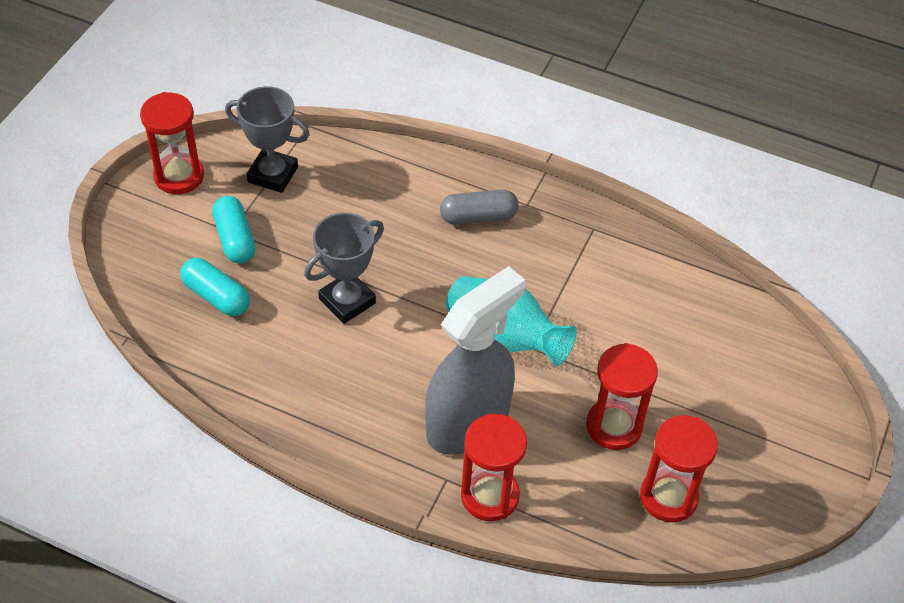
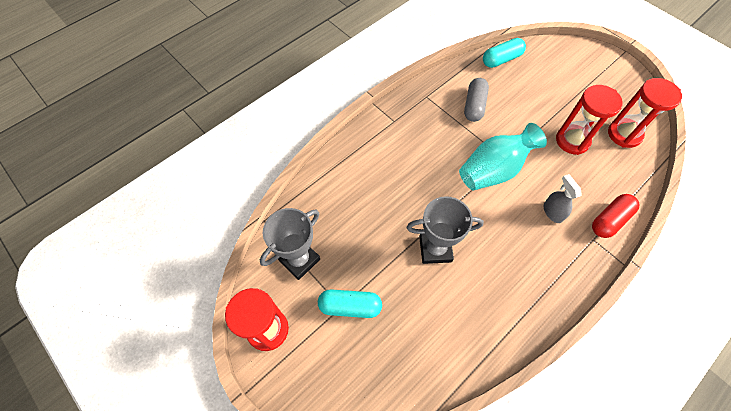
camera: 65 degrees left, 10 degrees up
turquoise capsule [180,258,250,316] -> turquoise capsule moved to [483,38,526,68]
grey trophy [304,212,384,324] -> grey trophy turned 75 degrees counterclockwise [406,196,484,264]
grey spray bottle [425,266,525,455] -> grey spray bottle [544,174,582,223], size x0.41
grey capsule [440,190,518,225] -> grey capsule moved to [464,78,489,122]
red hourglass [461,414,527,521] -> red capsule [592,194,639,238]

